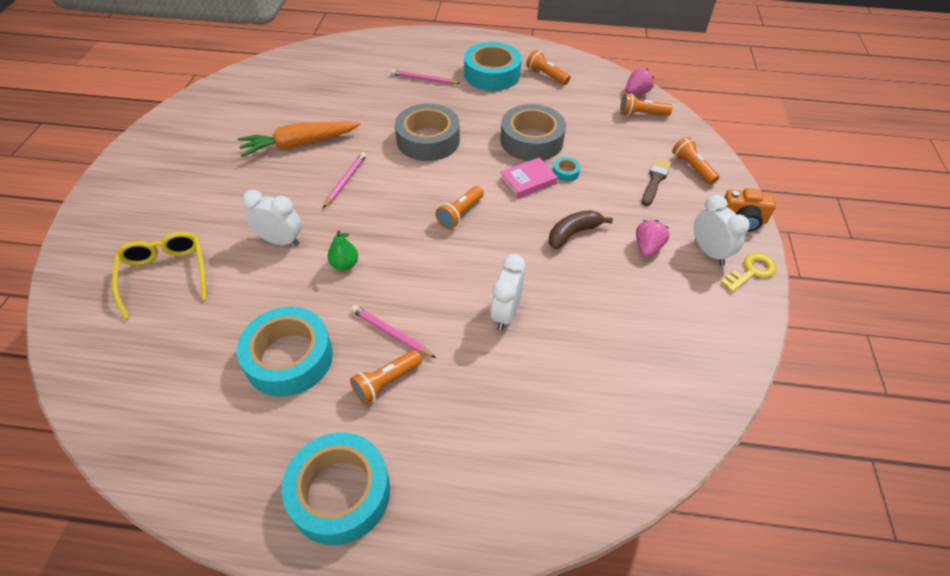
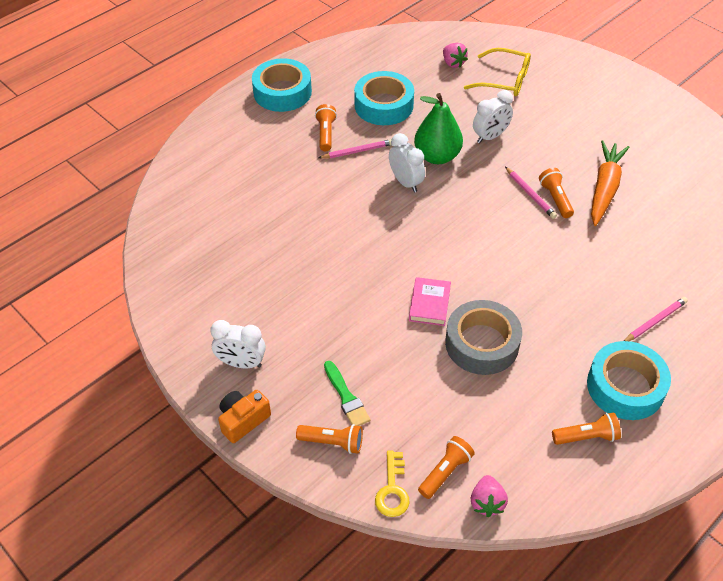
camera: 130 degrees right, 0 degrees up
green pear [328,230,358,271] -> green pear [414,93,463,164], size x1.97
grey tape [395,104,460,161] -> none
orange flashlight [435,186,484,229] -> orange flashlight moved to [539,168,574,218]
white clock [490,254,525,330] -> white clock moved to [389,133,425,192]
brown banana [549,210,613,249] -> none
turquoise tape [553,157,581,182] -> none
pink strawberry [636,220,670,257] -> pink strawberry moved to [443,43,468,68]
brown brush [642,158,672,206] -> green brush [324,361,371,426]
yellow key [721,253,777,293] -> yellow key moved to [375,451,409,517]

